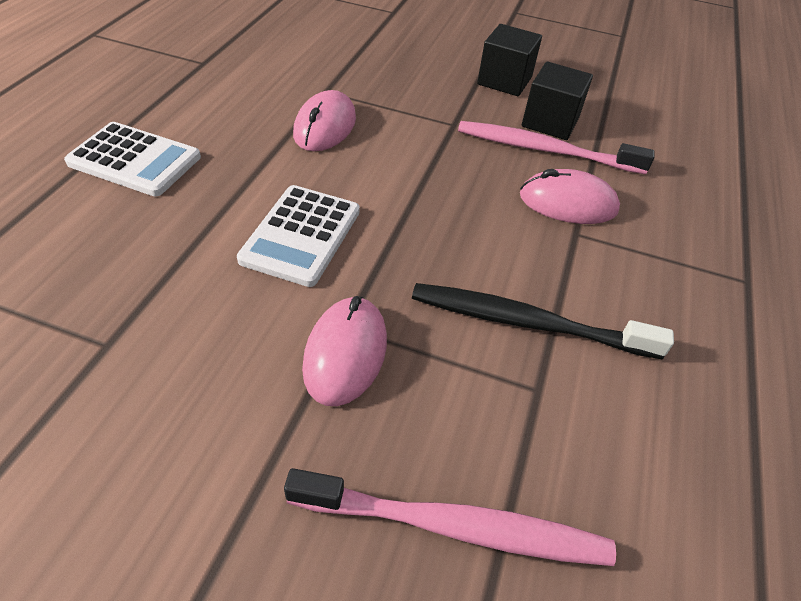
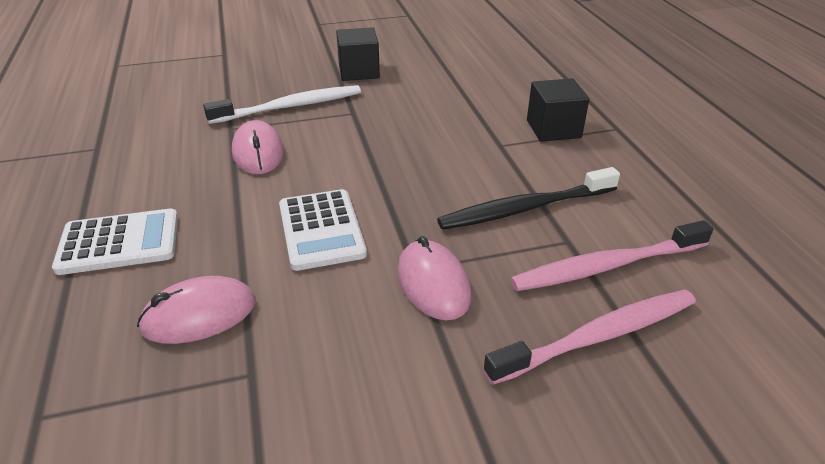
camera: 30 degrees left, 10 degrees down
pink toothbrush [458,121,655,174] -> pink toothbrush moved to [510,220,713,291]
pink mouse [520,169,620,224] -> pink mouse moved to [137,276,255,344]
black cube [522,61,593,140] -> black cube moved to [527,78,589,142]
none -> white toothbrush [203,85,361,124]

